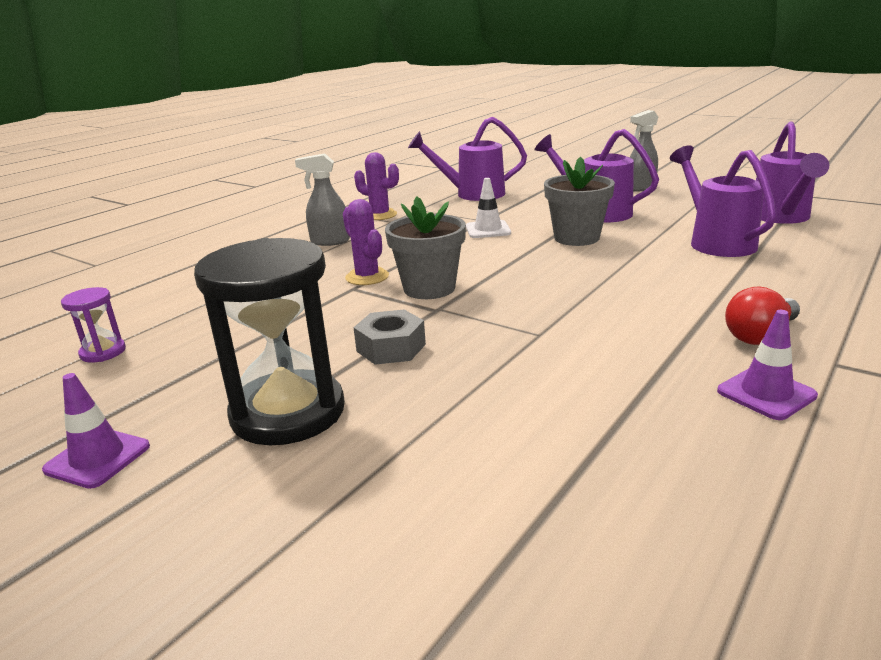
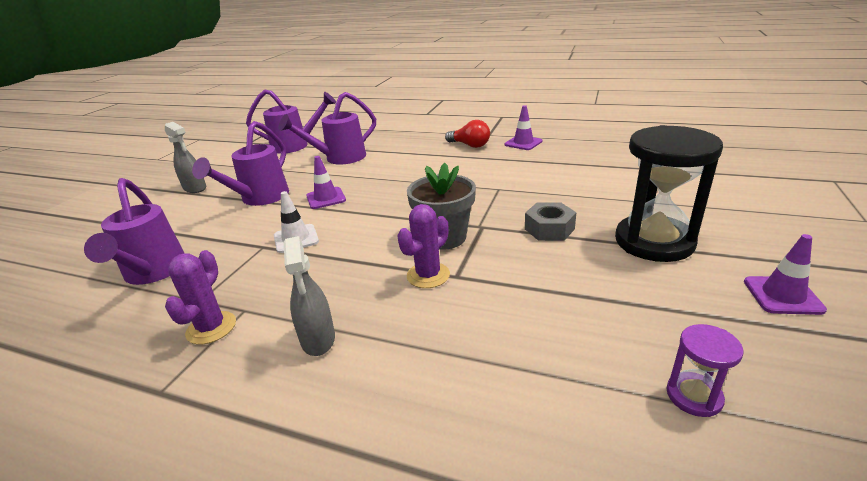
camera: 105 degrees left, 5 degrees up
grey flower pot [544,156,615,246] -> purple traffic cone [306,156,346,209]

